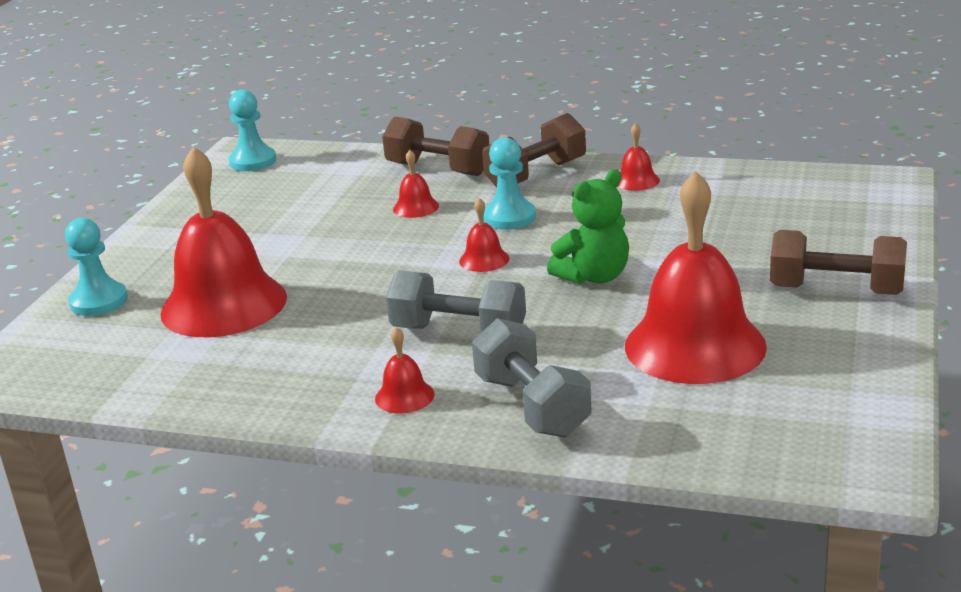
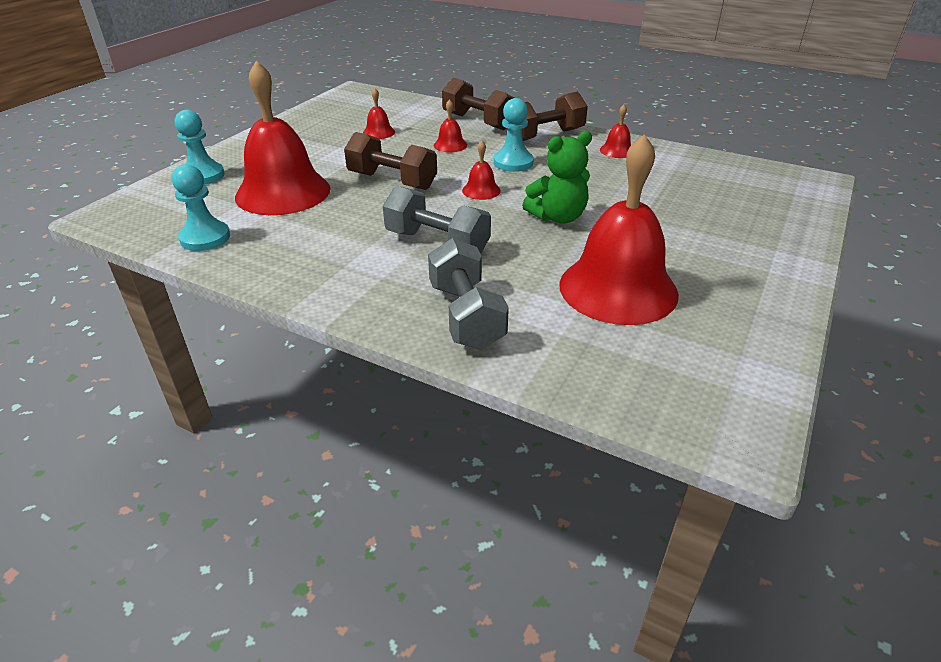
camera: 10 degrees right, 10 degrees up
turquoise pawn [229,90,276,171] -> turquoise pawn moved to [172,164,230,251]
red bell [375,327,434,414] -> red bell moved to [363,88,395,139]
brown dumbbell [770,230,907,295] -> brown dumbbell moved to [344,132,437,190]

